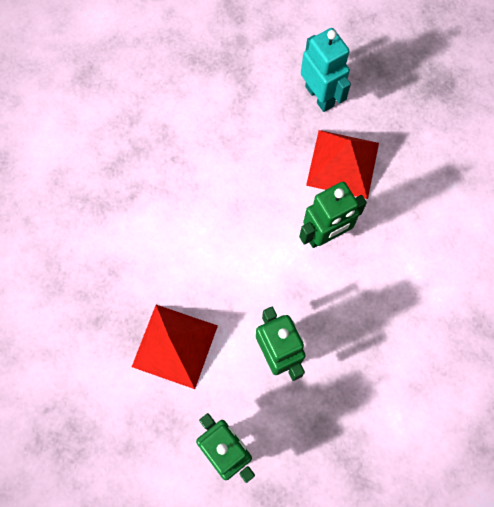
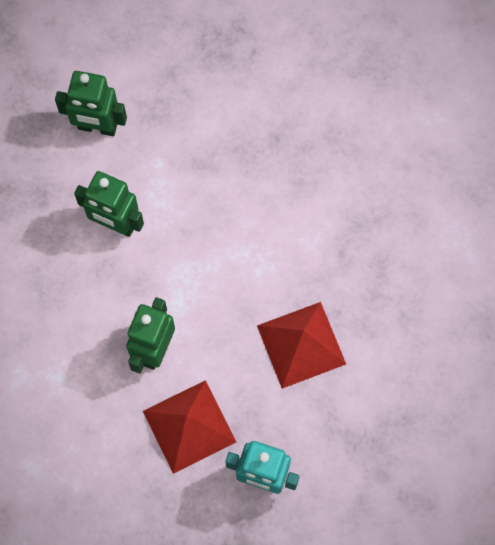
camera: 140 degrees right, 0 degrees up
red pyramid [132,305,218,389] -> red pyramid moved to [257,302,346,389]

